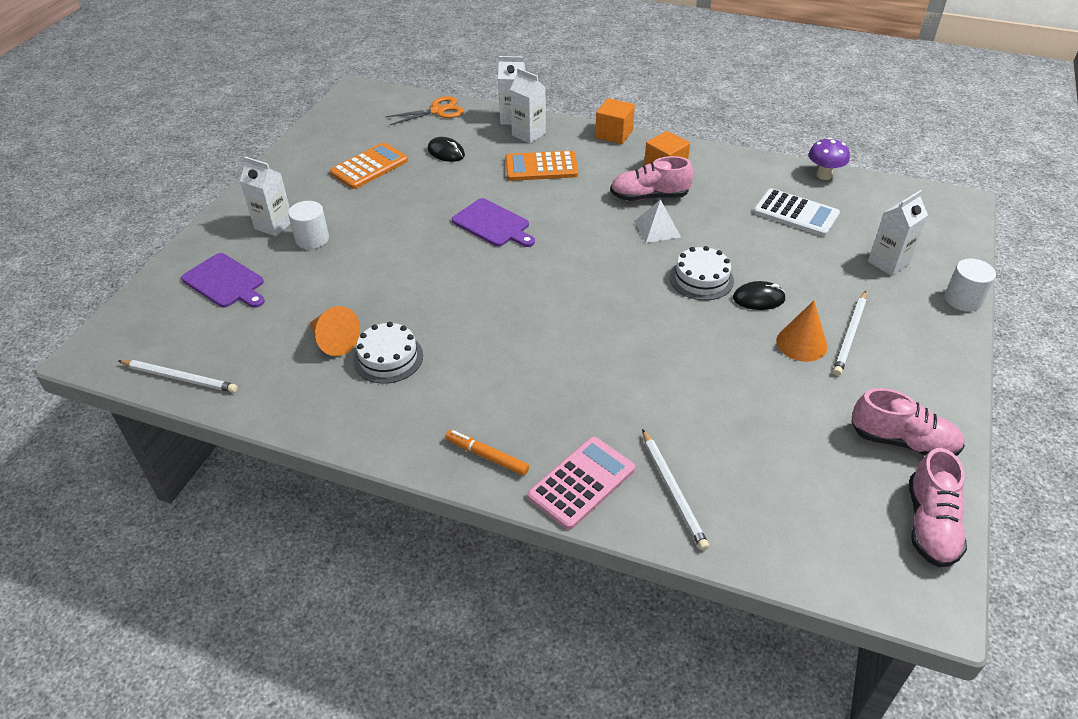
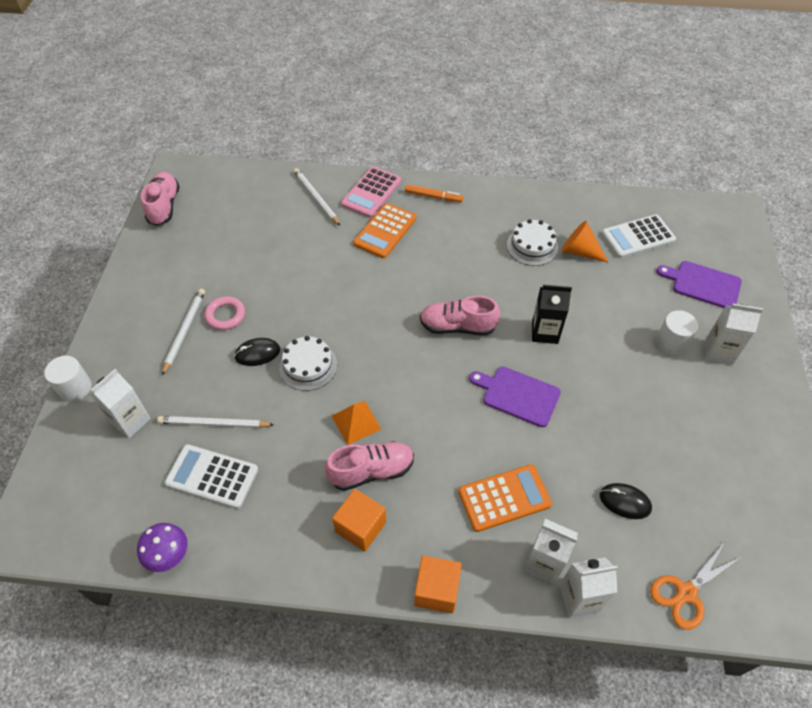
camera: 165 degrees right, 10 degrees up
white pencil [119,360,238,393] -> white pencil moved to [157,416,274,428]
orange calculator [330,142,408,189] -> orange calculator moved to [353,203,416,258]
white pyramid [634,199,681,243] -> orange pyramid [332,401,381,445]
orange cone [776,301,827,362] -> pink ring [205,296,245,330]
pink shoe [851,388,965,456] -> pink shoe moved to [420,296,501,336]
none -> black carton [532,285,572,344]
none -> white calculator [601,215,676,258]

